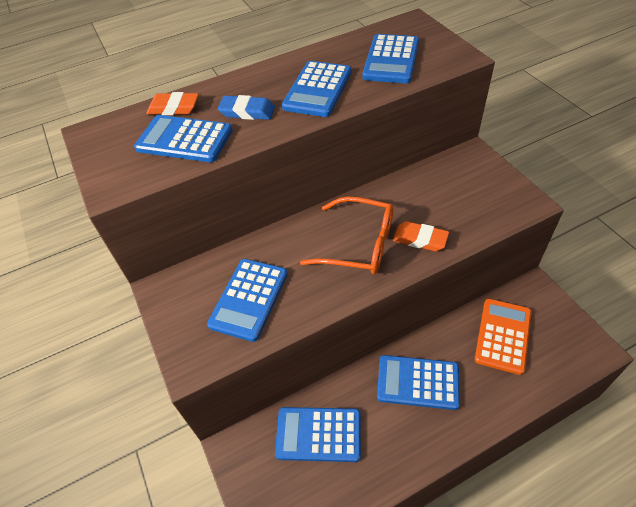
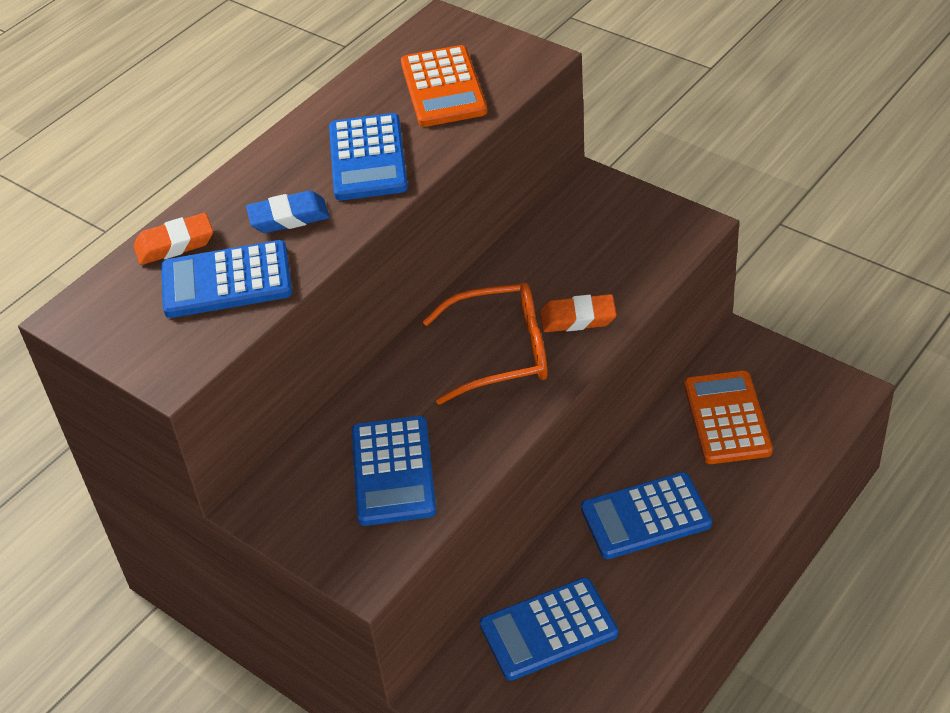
camera: 25 degrees left, 5 degrees down
blue calculator [362,34,419,84] -> orange calculator [401,45,488,127]

